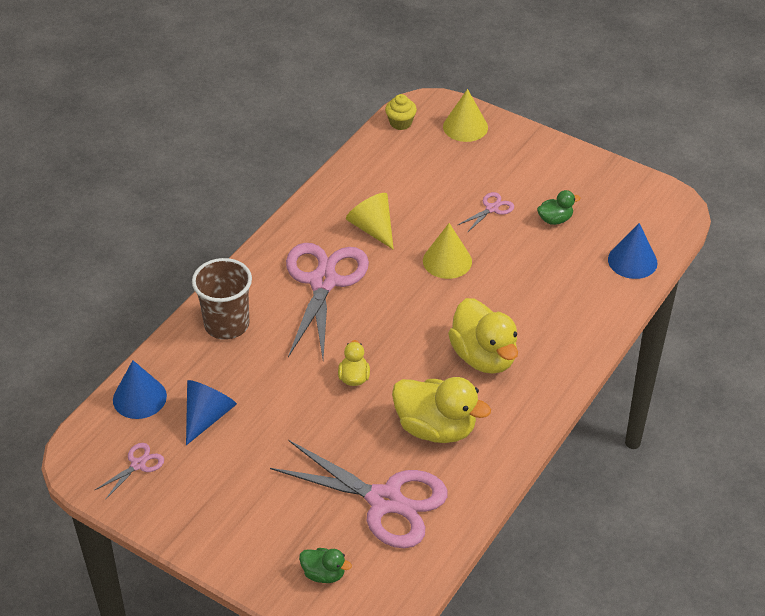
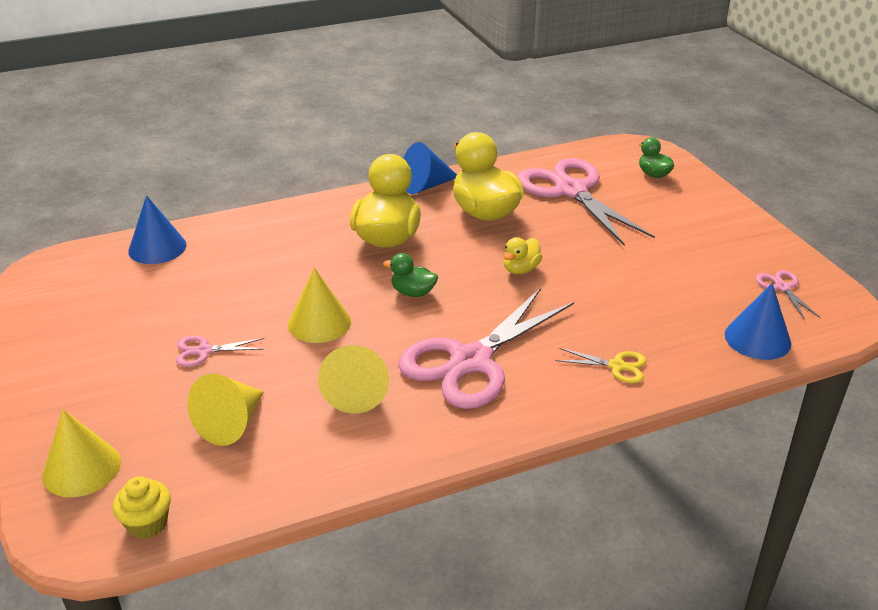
camera: 145 degrees left, 10 degrees down
pink scissors [94,443,164,500] -> pink scissors turned 90 degrees clockwise [756,270,821,320]
blue cone [186,380,237,445] -> blue cone moved to [403,142,457,194]
brown cup [192,258,252,340] -> yellow scissors [555,348,646,383]
green duck [537,190,581,225] -> green duck moved to [383,253,438,297]
none -> yellow cone [188,374,264,446]

